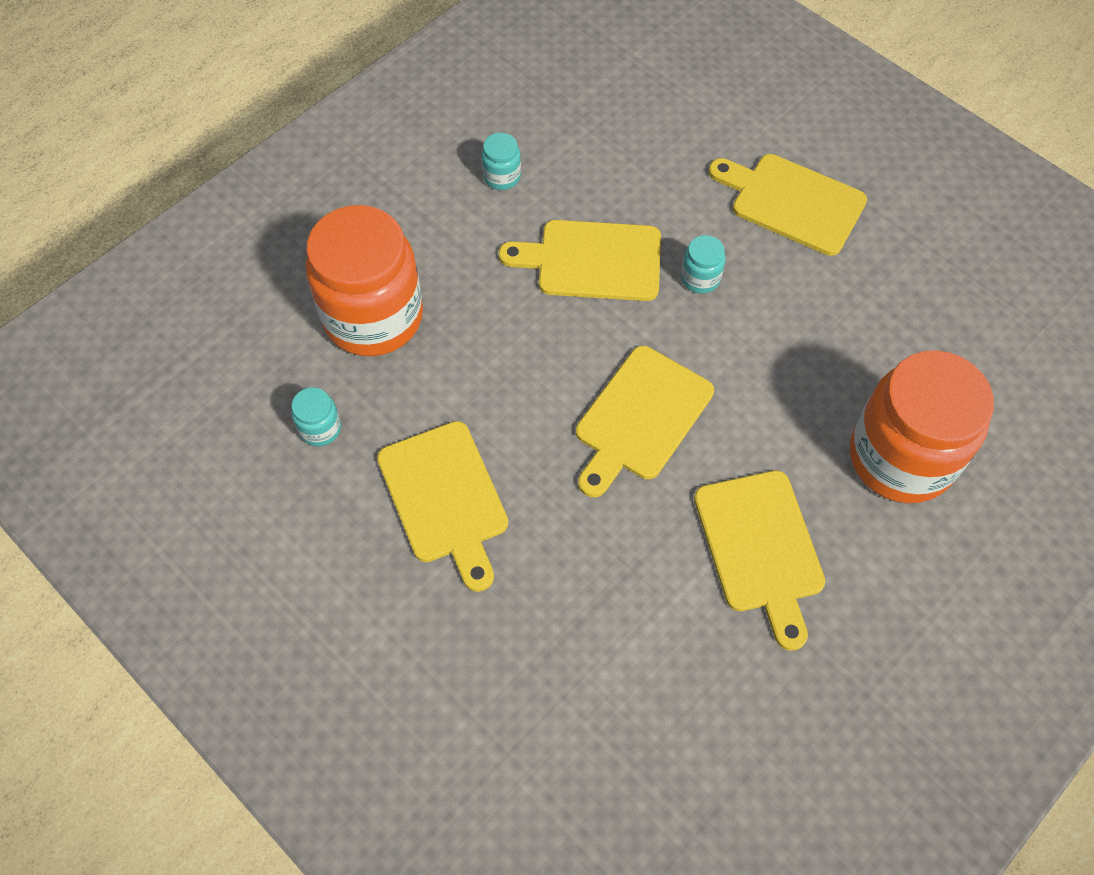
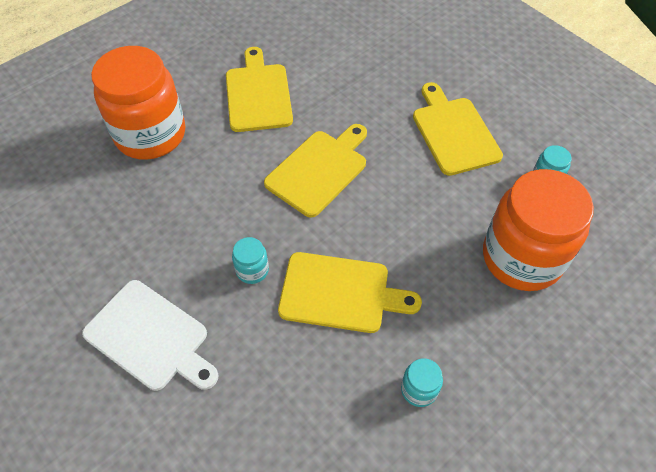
camera: 175 degrees left, 5 degrees down
yellow cutting board [709,154,867,256] -> white cutting board [82,280,219,391]

